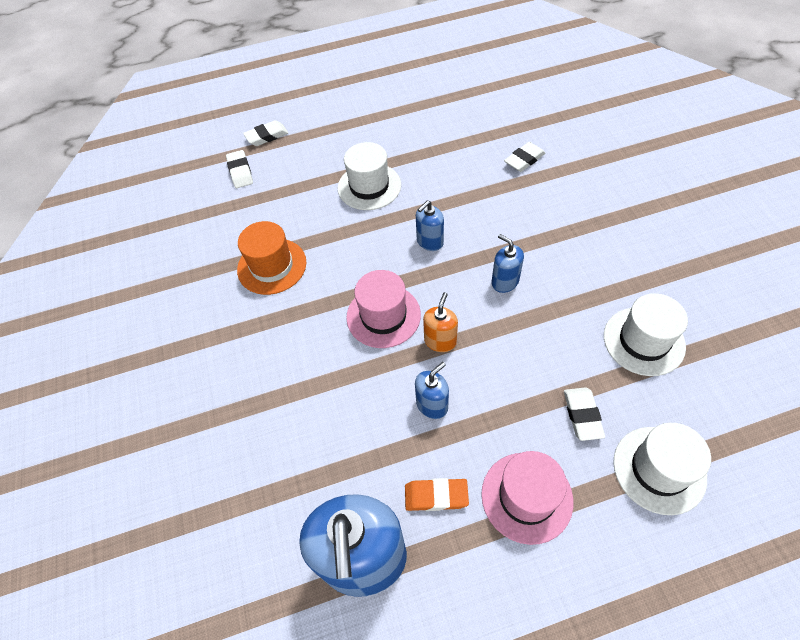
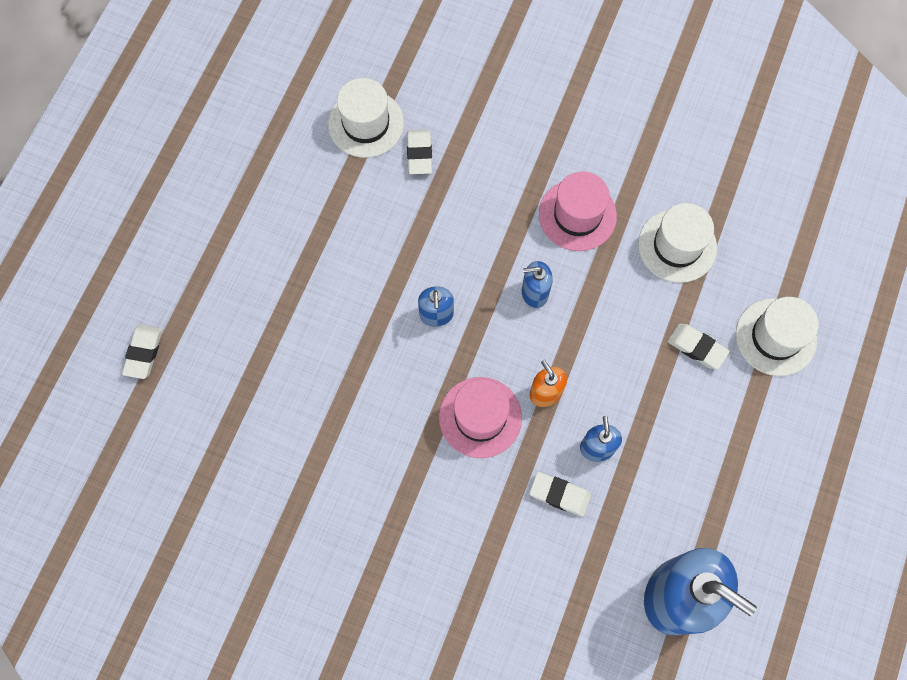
camera: 55 degrees left, 15 degrees up
white eraser [226,150,253,188] -> white eraser moved to [529,472,592,517]
orange hat [237,221,306,295] -> none
white hat [337,142,401,210] -> white hat moved to [328,78,404,158]
orange eraser [405,478,469,511] -> none
pink hat [481,451,573,545] -> pink hat moved to [539,171,617,251]

